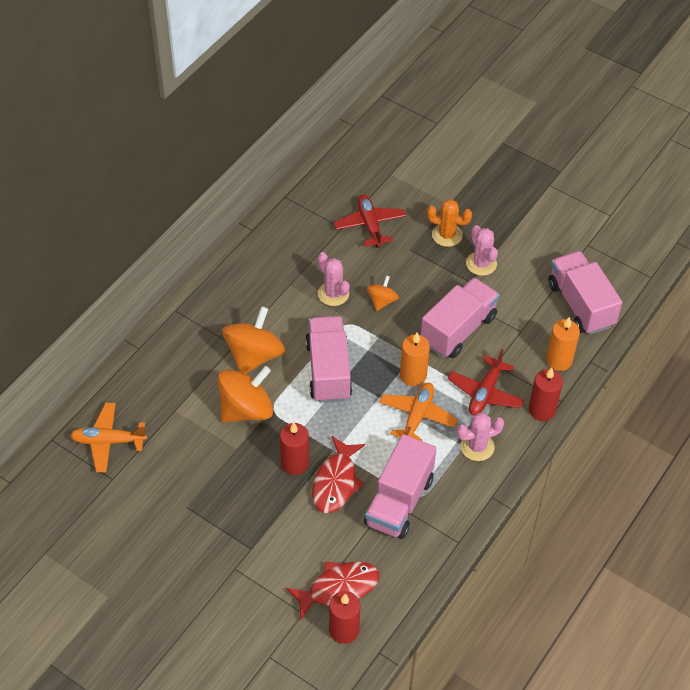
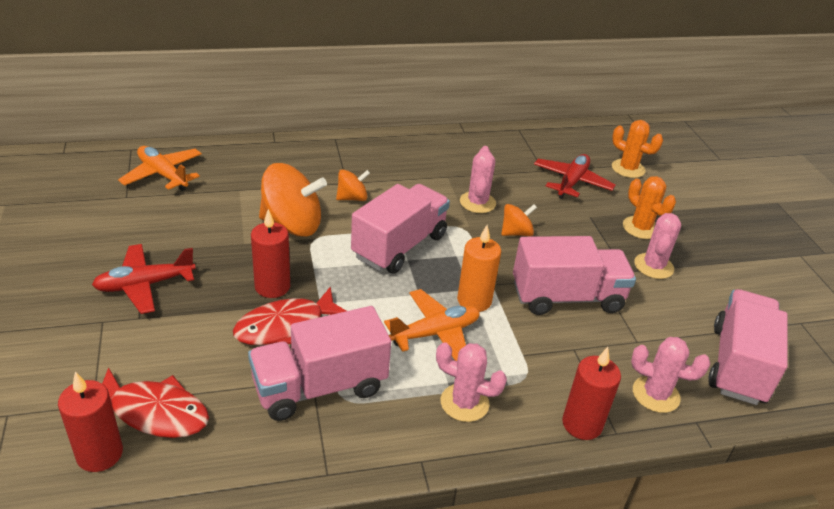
camera: 40 degrees right, 15 degrees down
orange spinning top [222,306,285,374] -> orange spinning top [336,169,370,201], size x0.53
red plane [447,349,524,416] -> red plane moved to [92,244,196,314]
orange candle [546,317,580,371] -> pink cactus [631,337,710,413]
none -> orange cactus [612,120,663,178]

